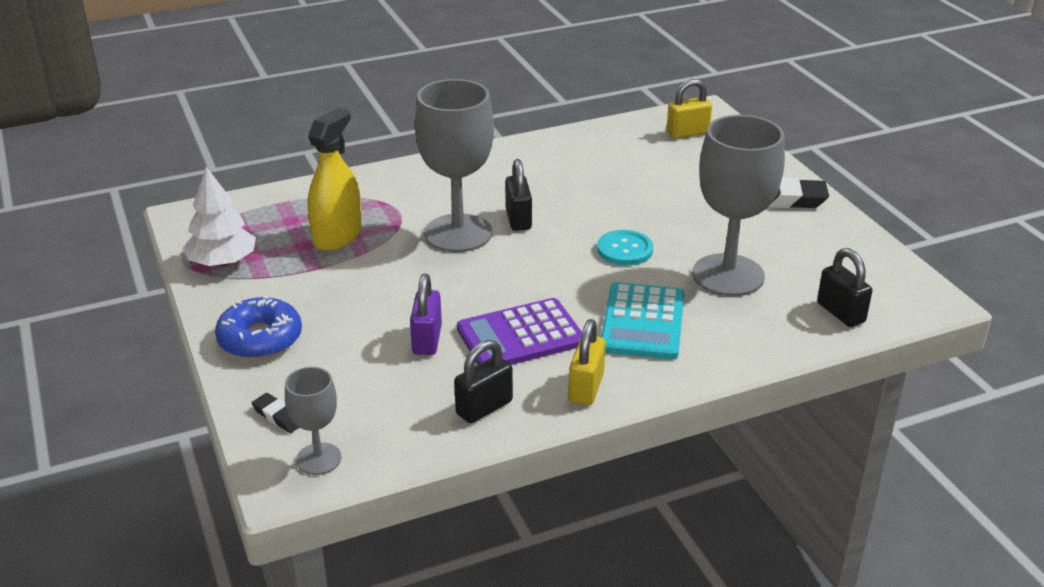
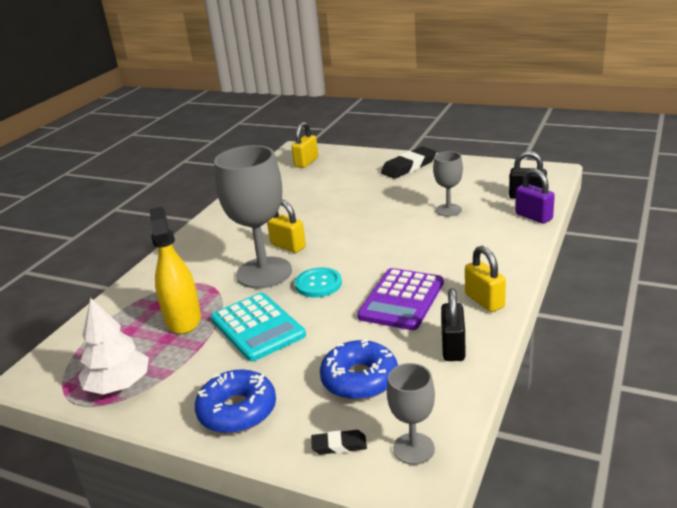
camera: 40 degrees left, 5 degrees down
purple padlock [410,274,442,355] -> purple padlock moved to [515,169,555,224]
black padlock [505,159,532,231] -> yellow padlock [267,199,306,253]
turquoise button [597,230,653,266] -> turquoise button moved to [295,268,342,297]
turquoise calculator [601,282,685,360] -> turquoise calculator moved to [211,293,306,362]
grey goblet [692,115,785,296] -> grey goblet [433,151,463,217], size x0.51
none -> blue donut [320,339,398,400]

